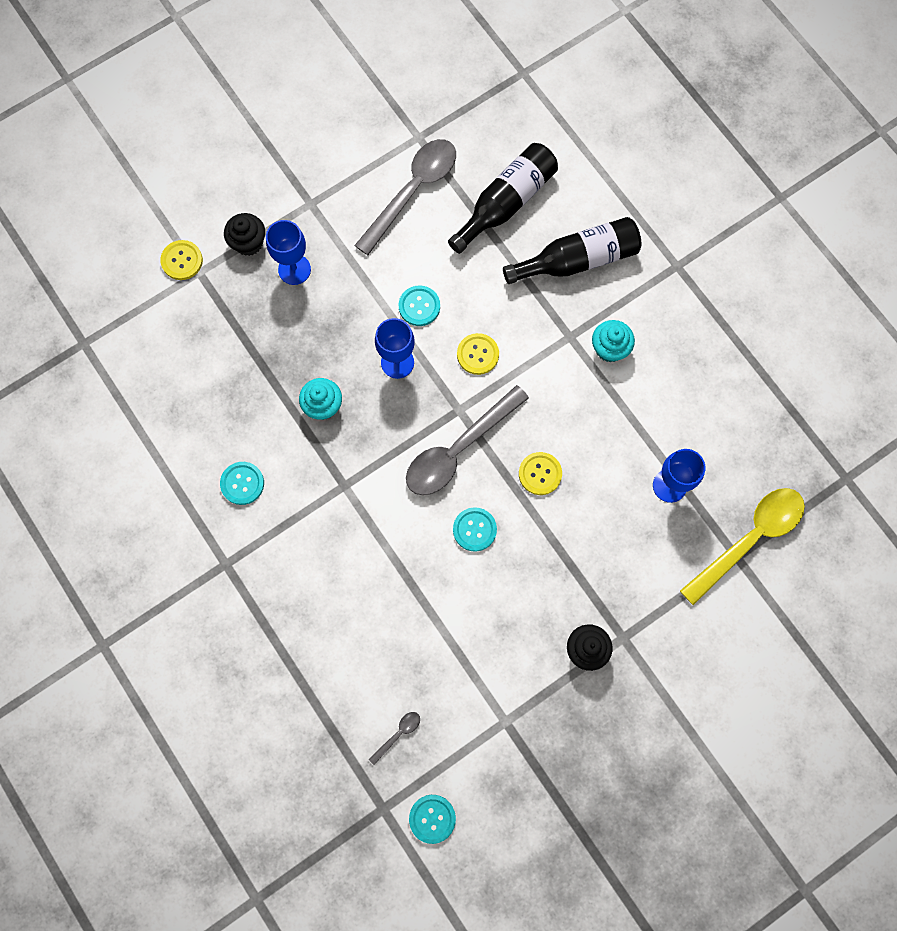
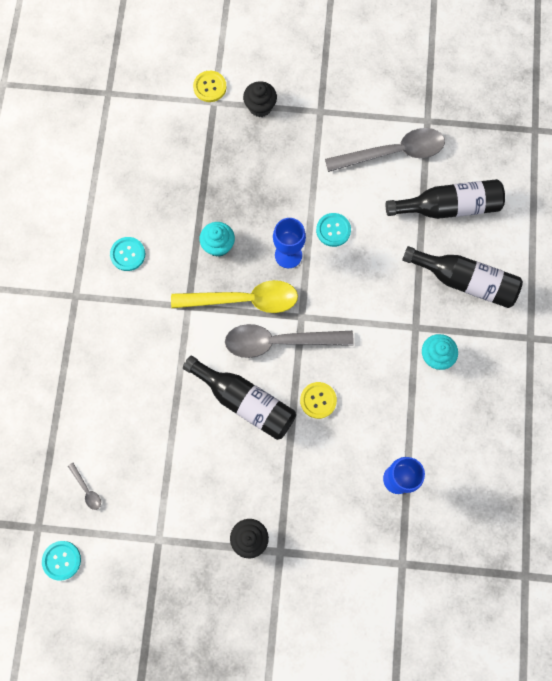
camera: 40 degrees right, 0 degrees up
blue goblet [266,220,311,285] -> none
grey spoon [369,712,420,765] -> grey spoon turned 60 degrees clockwise [68,463,101,510]
turquoise button [453,507,497,552] -> black bottle [183,356,296,440]
yellow button [457,333,499,375] -> none
yellow spoon [680,488,805,605] -> yellow spoon moved to [171,280,298,313]

